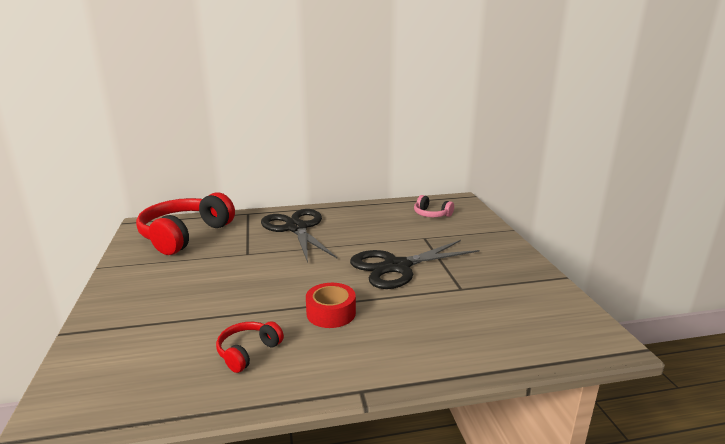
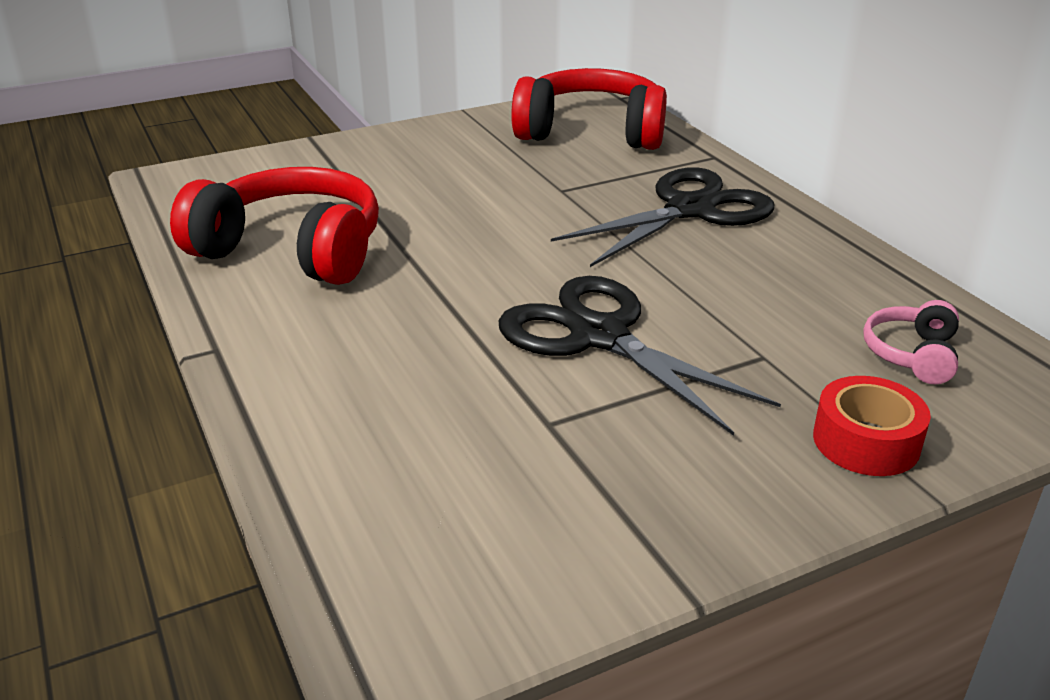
camera: 75 degrees right, 10 degrees up
red headphones [216,322,284,373] -> red headphones [170,167,379,285], size x2.12
red tape [306,283,356,328] -> red tape moved to [813,376,931,476]

